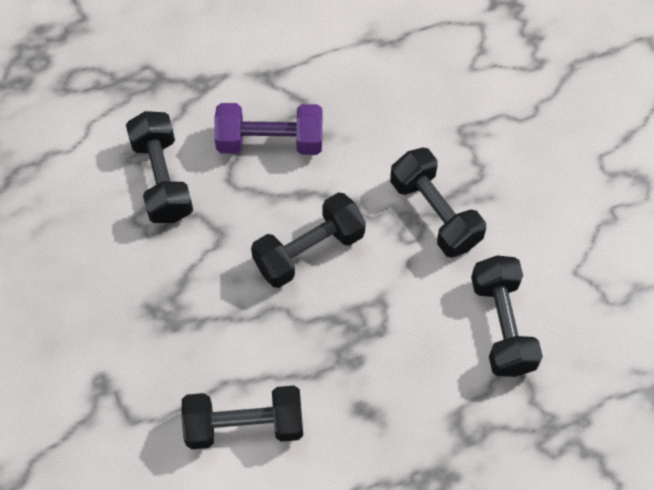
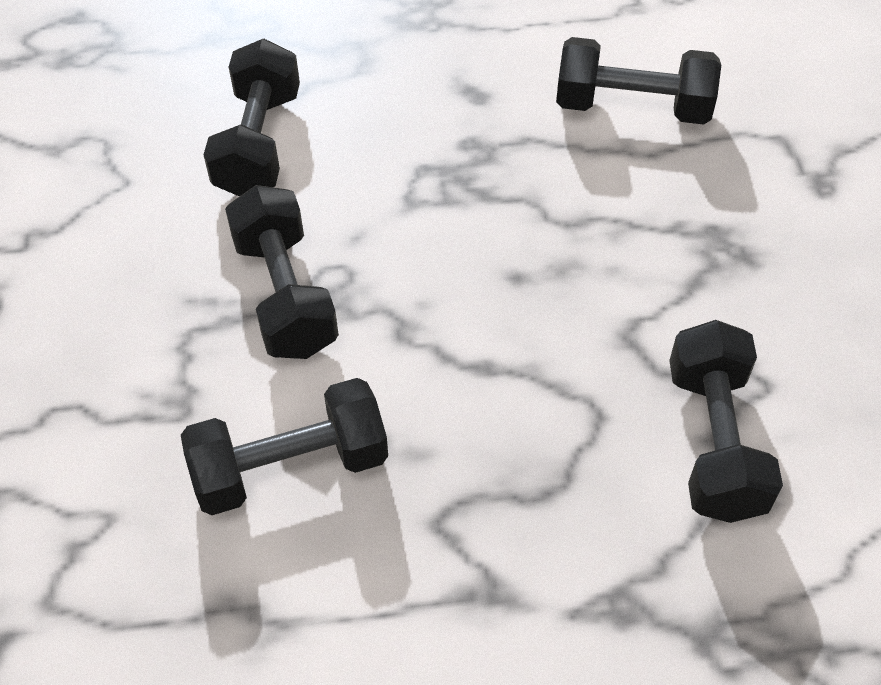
camera: 165 degrees left, 10 degrees down
purple dumbbell [214,103,322,155] -> none
black dumbbell [251,192,366,288] -> black dumbbell moved to [181,378,388,515]

